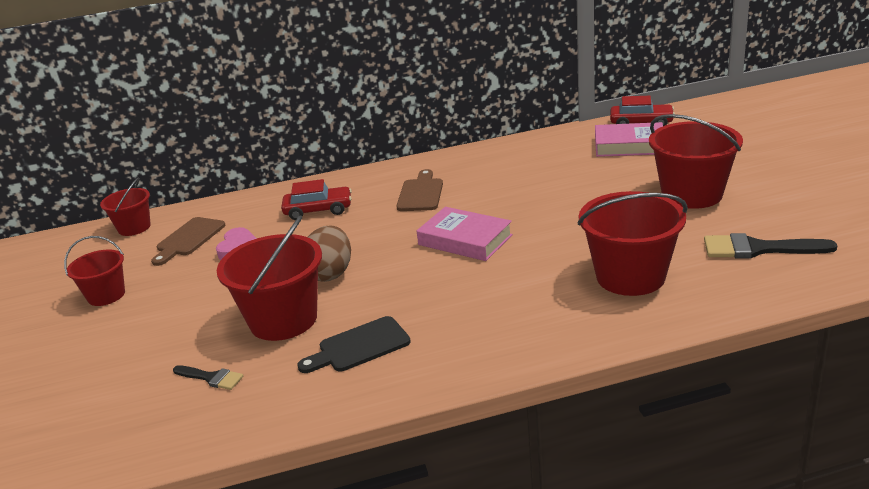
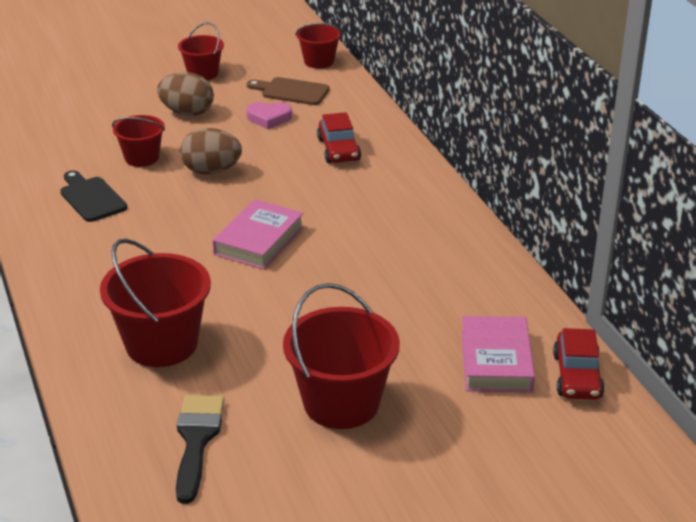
camera: 80 degrees right, 5 degrees up
black brush [173,365,243,390] -> none
red bucket [216,215,322,341] -> red bucket [112,115,165,167], size x0.58
brown cutting board [396,169,443,211] -> none
none -> brown egg [157,72,214,116]

